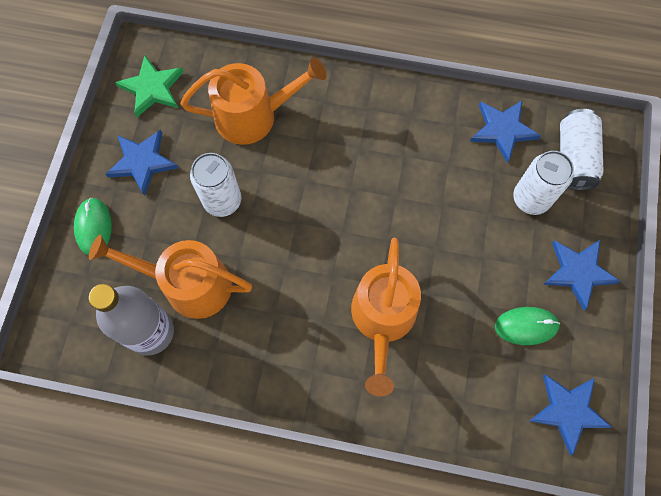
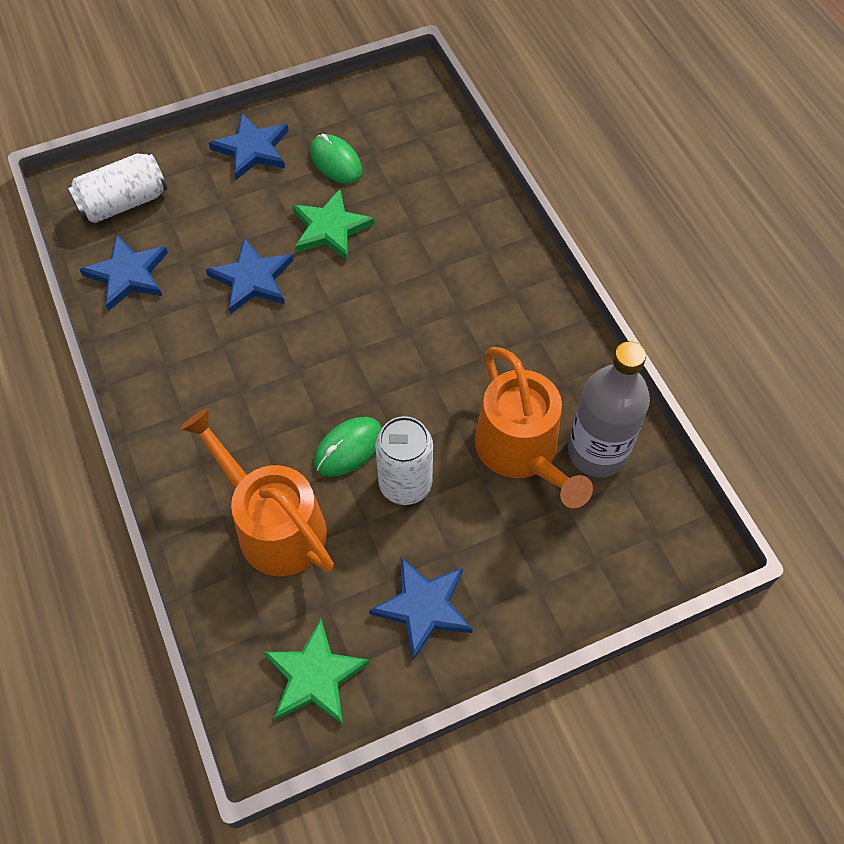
camera: 125 degrees left, 10 degrees down
green mouse [74,198,112,255] -> green mouse moved to [314,417,382,477]
orange watering can [351,238,421,397] -> none
white can [513,151,574,215] -> none
blue star [529,374,613,455] -> blue star moved to [206,238,293,314]
none -> green star [292,189,375,261]

